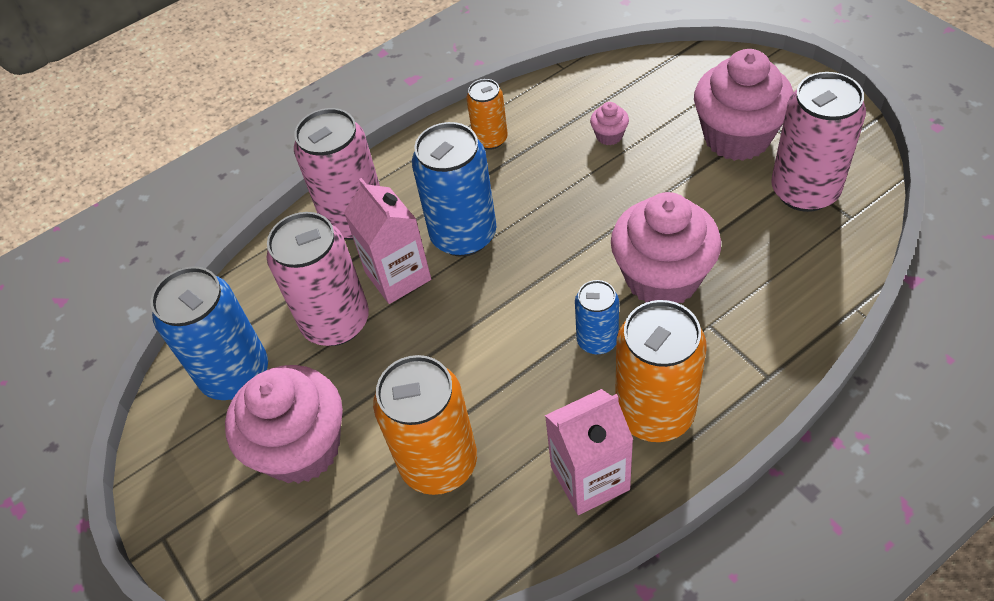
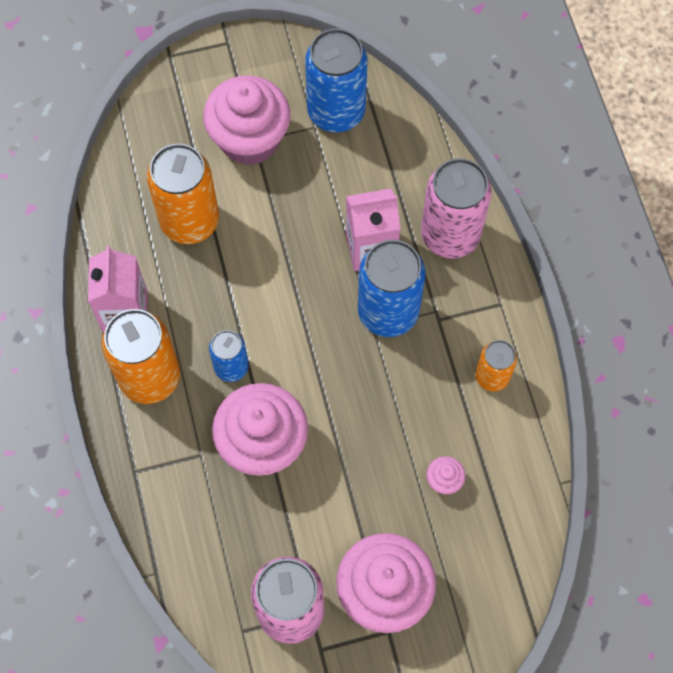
camera: 105 degrees right, 15 degrees up
pink can [267,212,369,346] -> none

